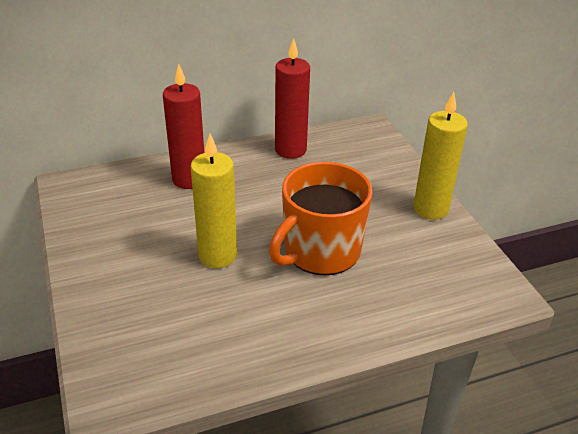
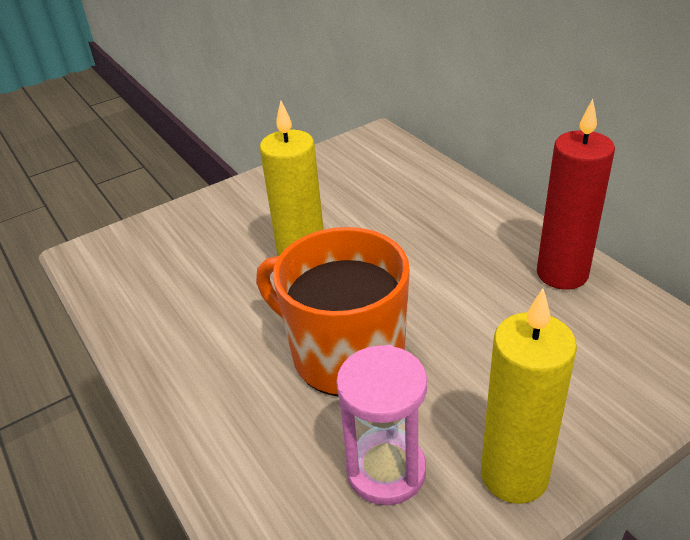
camera: 80 degrees right, 0 degrees up
red candle [163,64,204,189] -> none
none -> pink hourglass [336,345,427,505]

